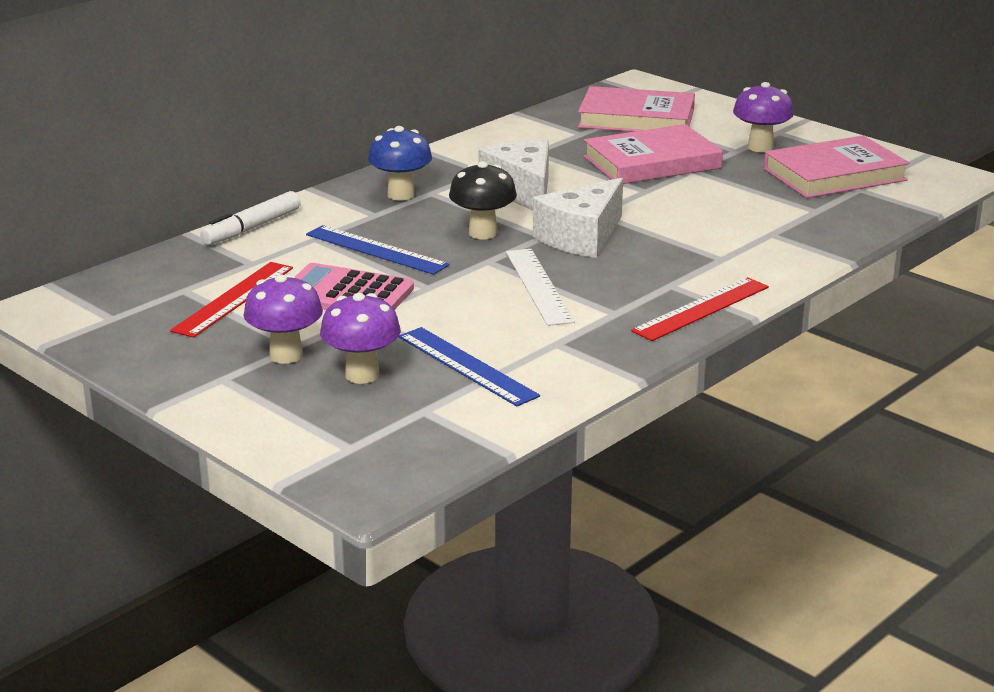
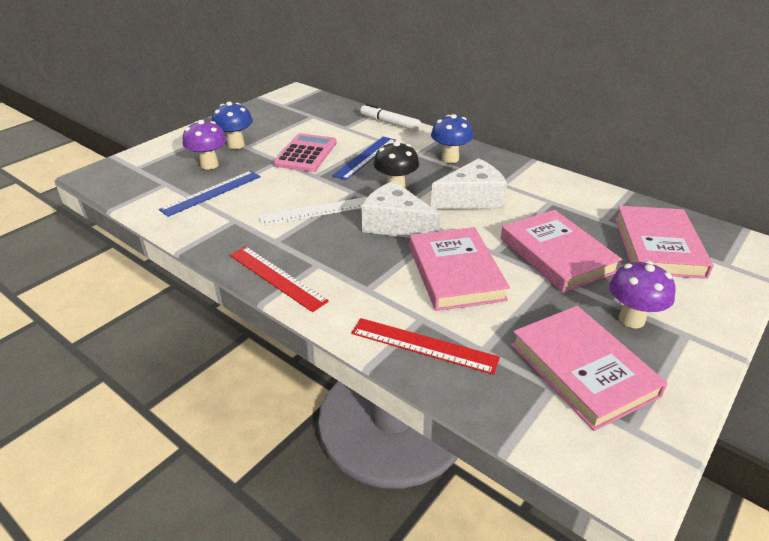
camera: 85 degrees right, 10 degrees up
red ruler [170,262,293,338] -> red ruler moved to [351,318,500,375]
purple mushroom [244,274,323,364] -> blue mushroom [212,102,253,149]
none -> pink book [409,227,510,311]

